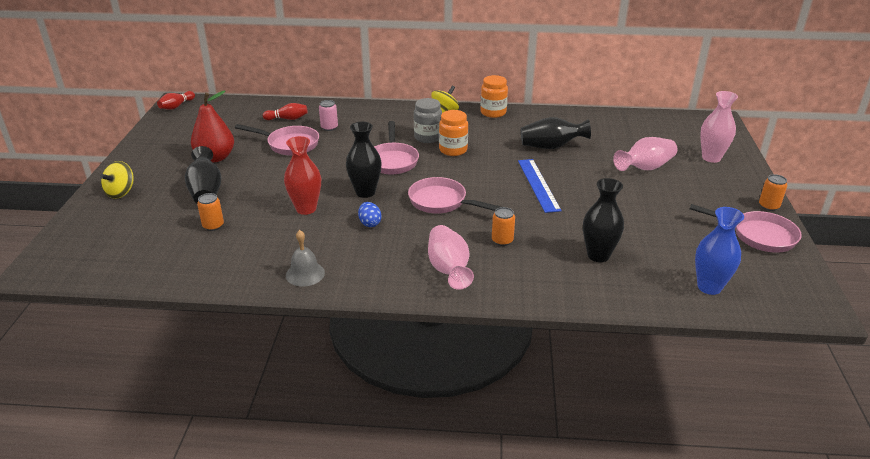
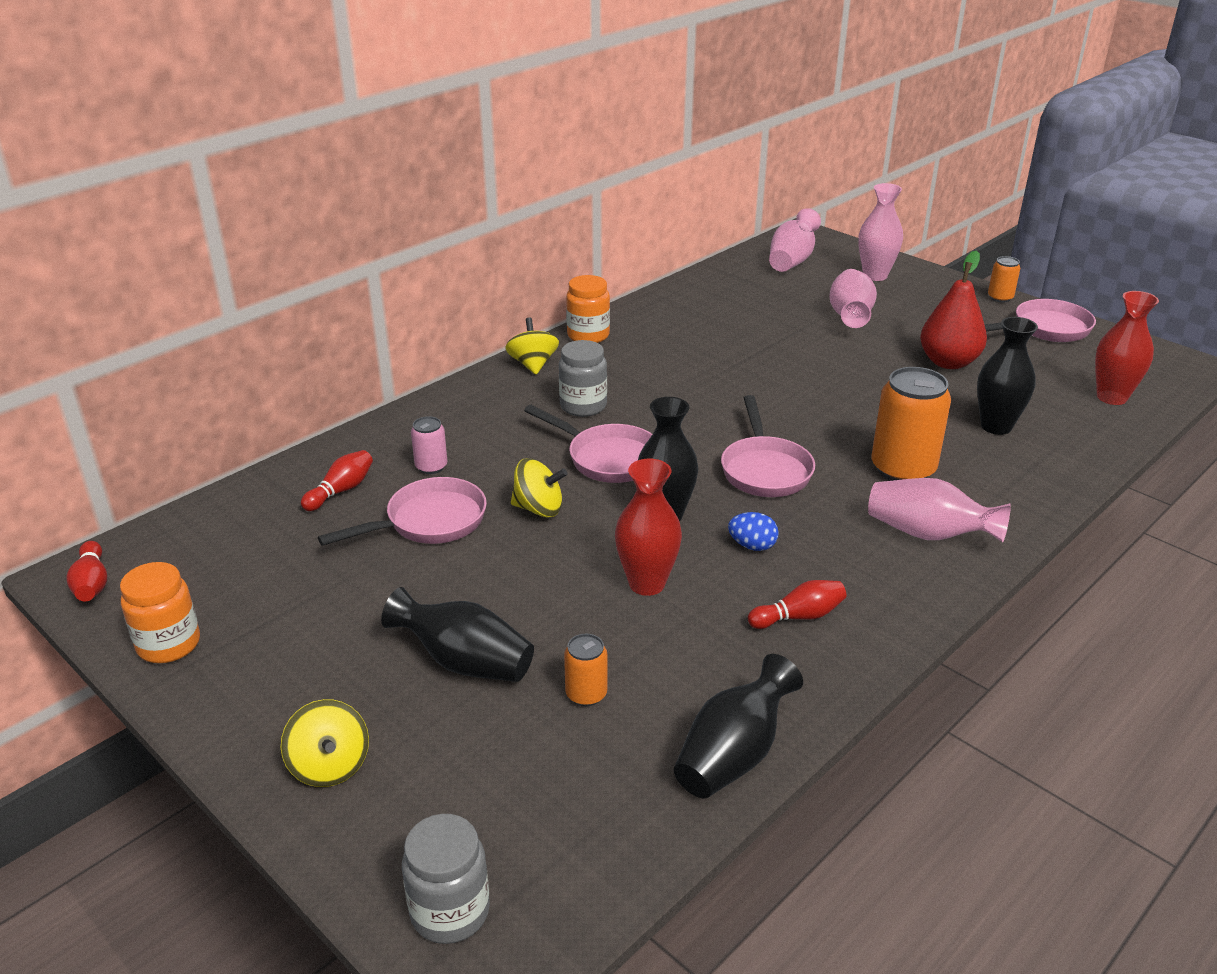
camera: 50 degrees left, 0 degrees up
red pear [191,91,234,162] -> red pear moved to [920,250,987,369]
grey bell [286,230,325,287] -> none
pink pan [408,177,501,214] -> pink pan turned 75 degrees counterclockwise [721,395,815,497]
orange jar [439,110,468,156] -> orange jar moved to [120,562,200,663]
orange can [492,207,515,246] -> orange can [871,367,951,481], size x1.99
blue ruler [518,159,561,213] -> none
black vase [521,117,591,149] -> black vase moved to [674,654,803,798]
blue vase [695,207,744,295] -> red vase [1095,291,1159,405]
none -> grey jar [402,814,490,944]
none -> yellow spinning top [511,458,568,518]
none -> red bowling pin [748,580,846,629]
none -> pink vase [769,208,821,272]

